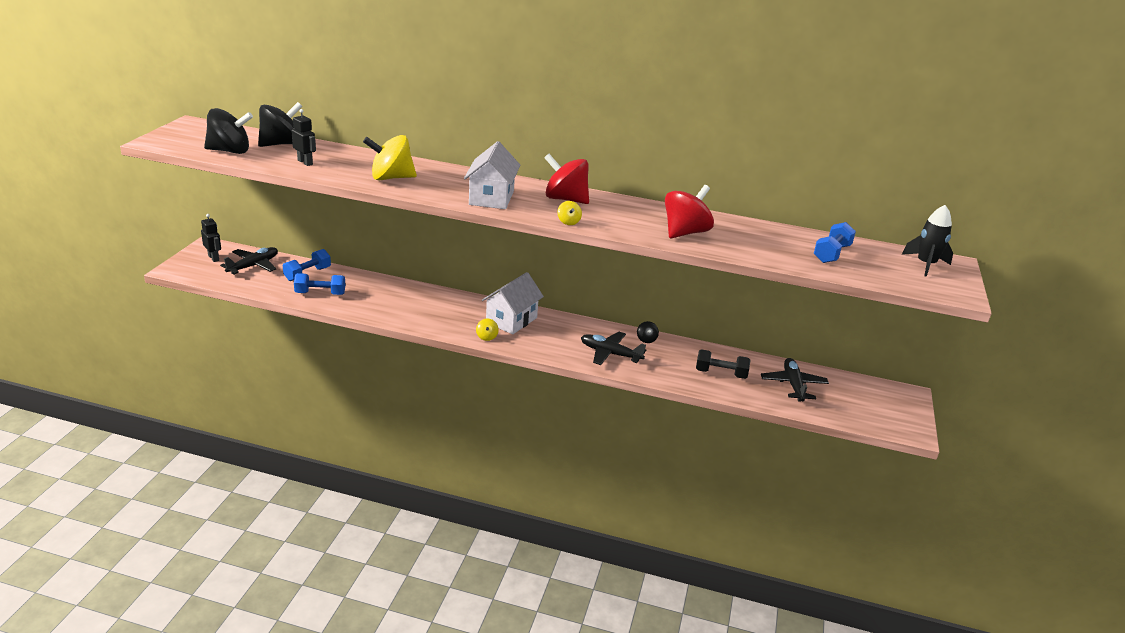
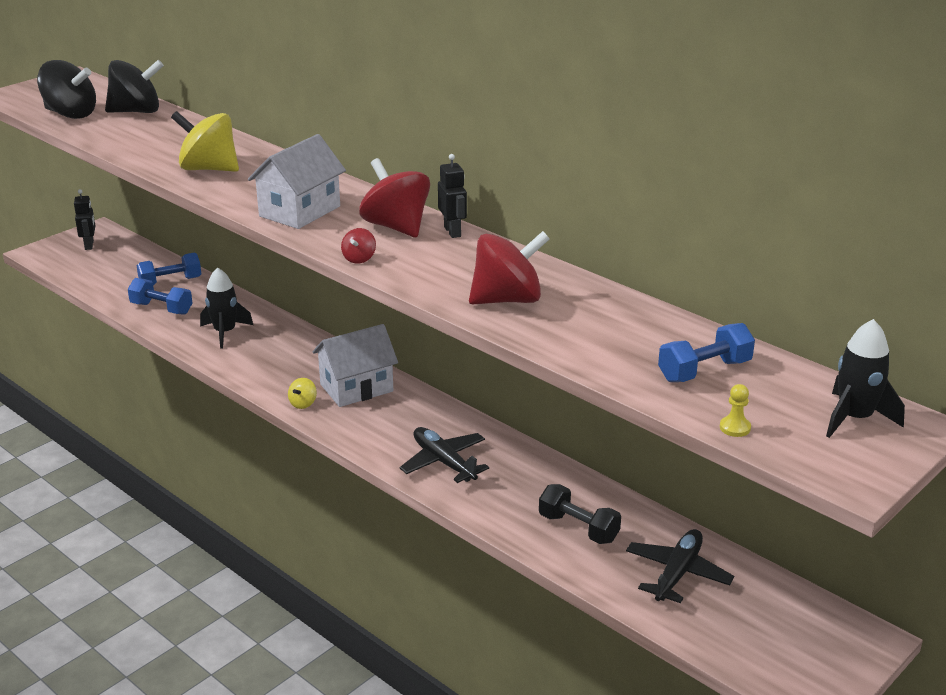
camera: 30 degrees right, 0 degrees up
black plane [220,247,278,275] -> none
black robot [292,109,316,166] -> black robot moved to [438,154,467,238]
yellow spinning top [557,201,582,225] -> red spinning top [341,228,376,264]
black spinning top [637,321,659,343] -> none
none -> black rocket [200,268,253,348]
none -> yellow pawn [720,384,751,437]

